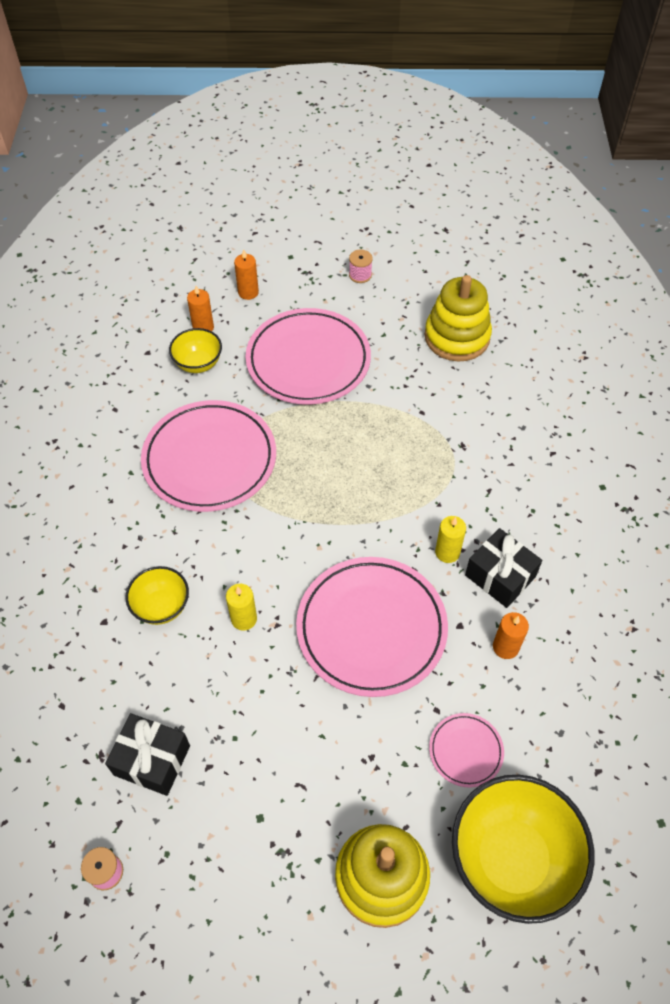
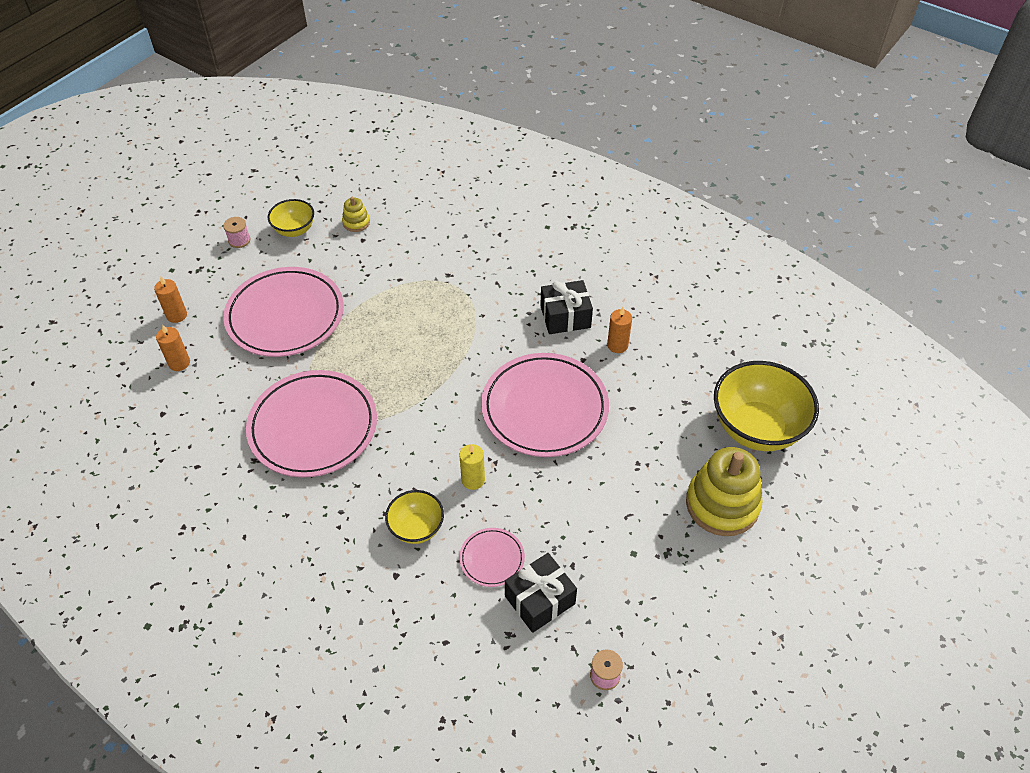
camera: 55 degrees left, 5 degrees down
yellow bowl [169,328,222,373] -> yellow bowl moved to [268,199,314,237]
yellow stacking toy [425,275,492,361] -> yellow stacking toy [342,197,370,232], size x0.47
pink plate [429,713,504,788] -> pink plate moved to [459,528,525,587]
yellow candle [435,516,466,563] -> none

